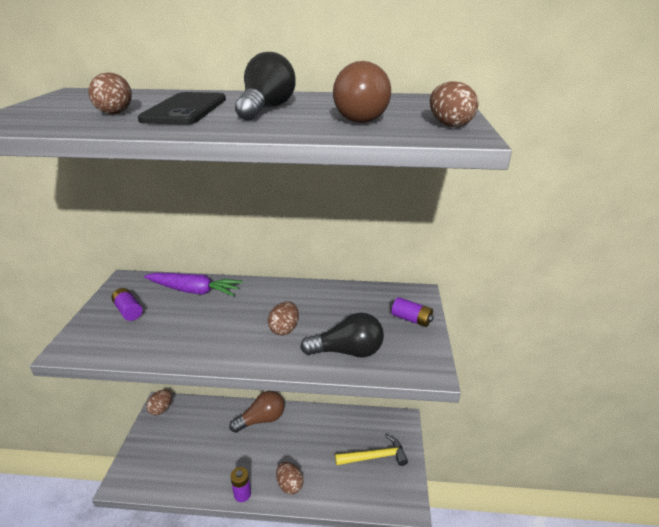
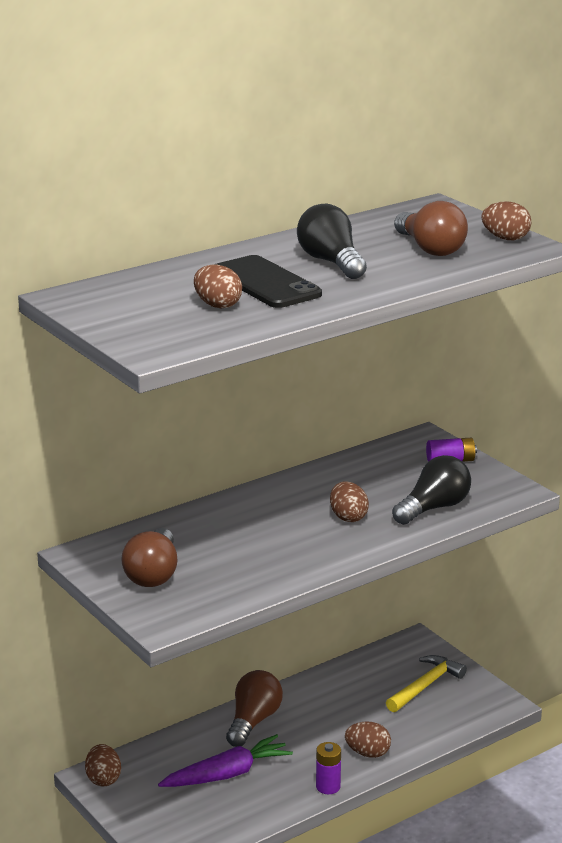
camera: 40 degrees left, 5 degrees down
purple battery [111,288,143,321] -> brown light bulb [121,528,177,587]
purple carrot [144,273,243,296] -> purple carrot moved to [158,734,293,787]

